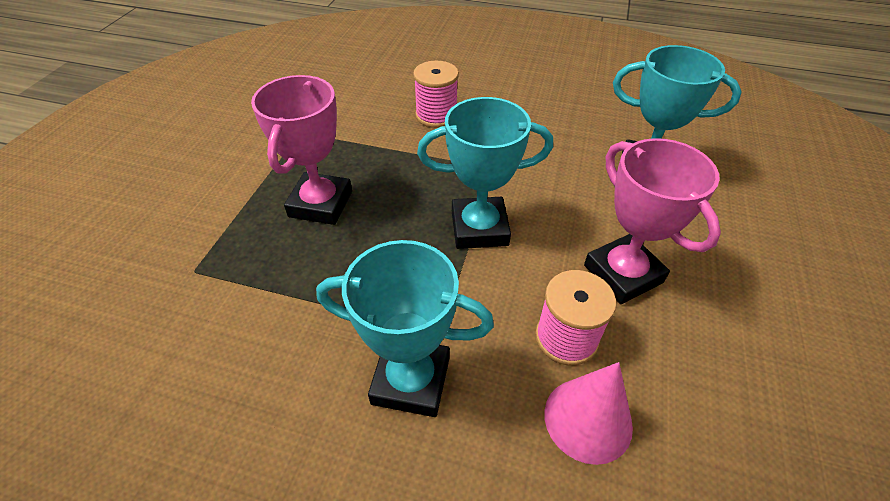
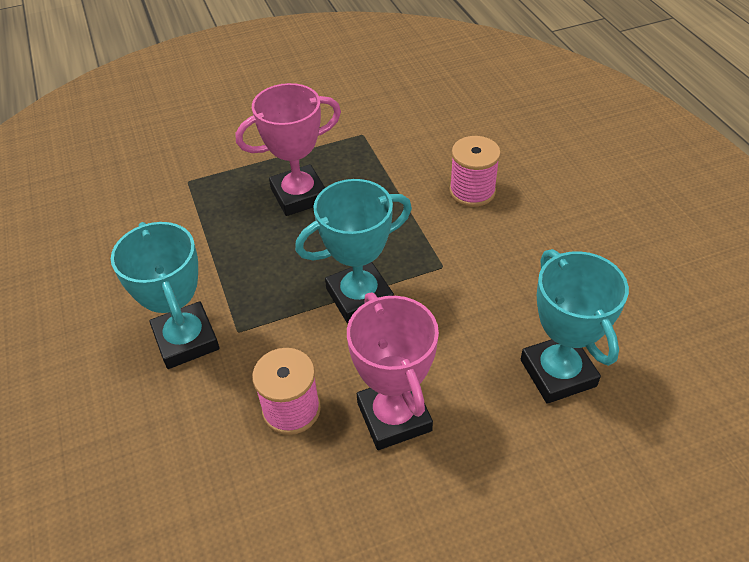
camera: 55 degrees right, 0 degrees up
turquoise trophy [417,97,553,249] -> turquoise trophy turned 75 degrees counterclockwise [295,179,412,323]
pink cone [544,362,633,465] -> none
pink trophy [584,138,721,304] -> pink trophy turned 45 degrees counterclockwise [347,292,439,450]

